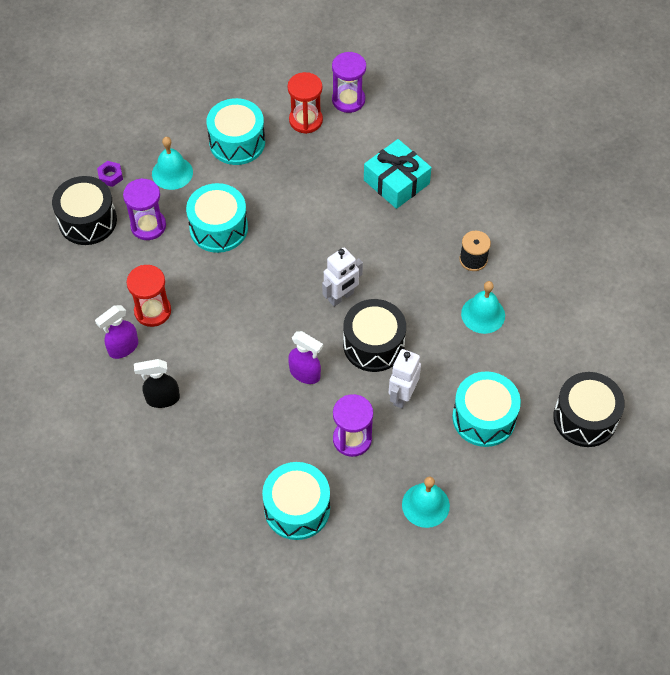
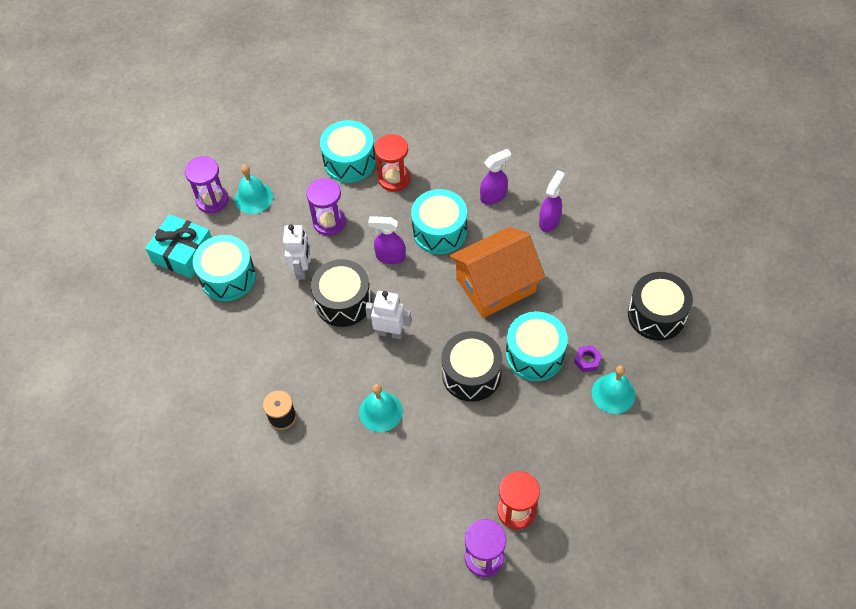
camera: 160 degrees right, 0 degrees up
purple nut [97,161,123,187] -> purple nut moved to [574,345,602,372]
purple hourglass [123,178,166,240] -> purple hourglass moved to [185,156,228,213]
red hourglass [127,265,171,327] -> red hourglass moved to [375,134,410,192]
black spray bottle [134,359,180,408] -> purple spray bottle [480,149,511,205]
turquoise drum [207,98,265,165] -> turquoise drum moved to [411,189,467,254]
white robot [322,248,363,307] -> white robot turned 75 degrees clockwise [365,291,411,339]
turquoise gift [364,139,432,209] -> turquoise gift moved to [145,214,212,278]
turquoise bell [461,281,505,334] -> turquoise bell moved to [359,384,403,432]
black drum [553,372,625,447] -> black drum moved to [441,331,502,402]
none -> orange house [449,227,545,318]

